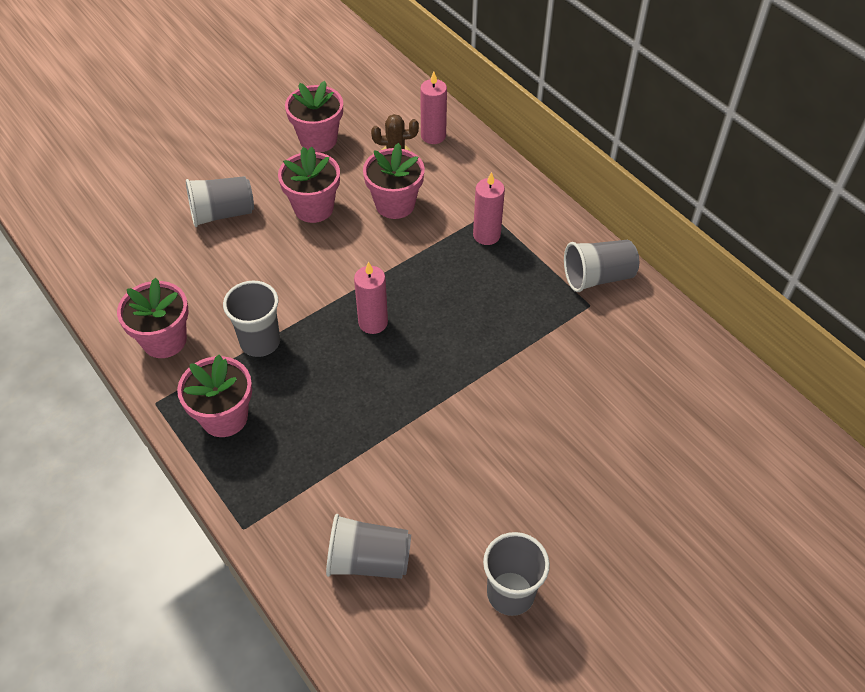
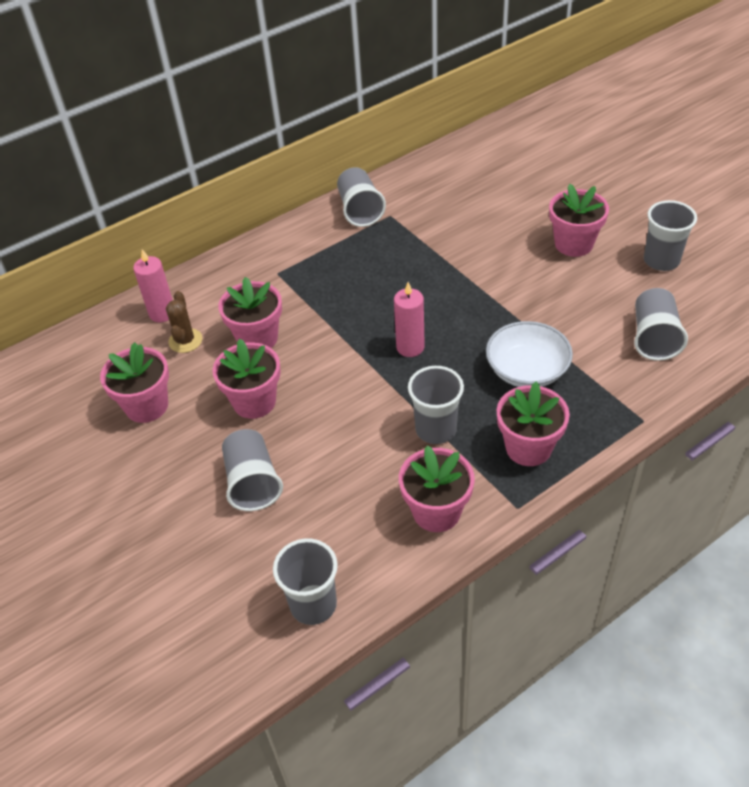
camera: 85 degrees left, 5 degrees down
pink candle [473,172,505,245] -> none
none -> grey cup [273,538,338,625]
none -> white bowl [486,321,573,387]
none -> pink flower pot [549,184,609,257]

